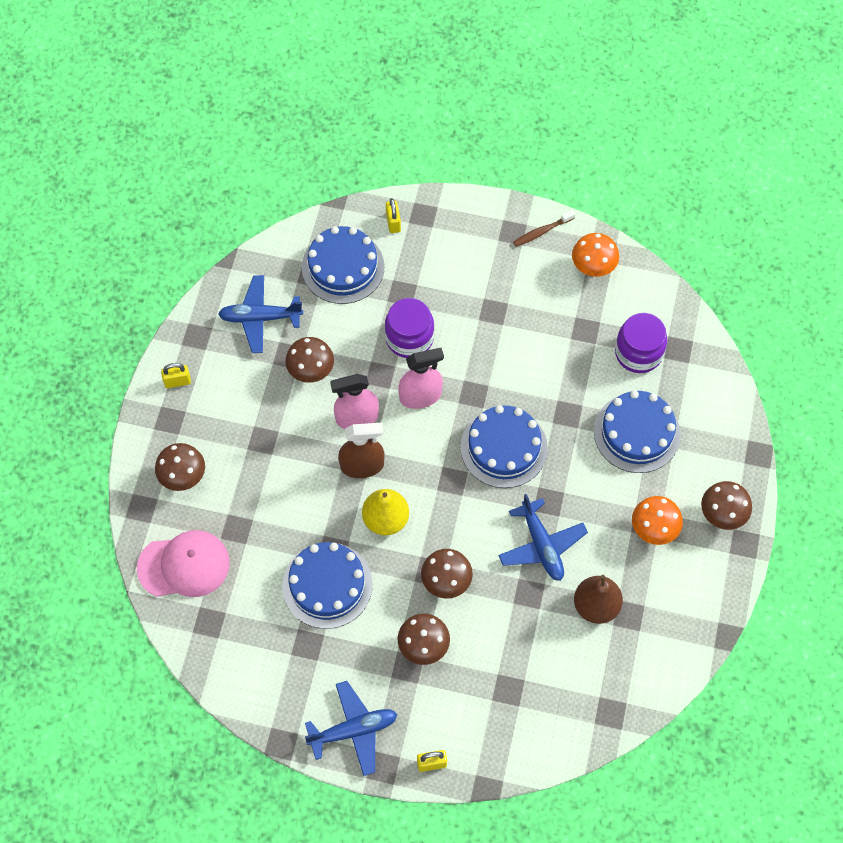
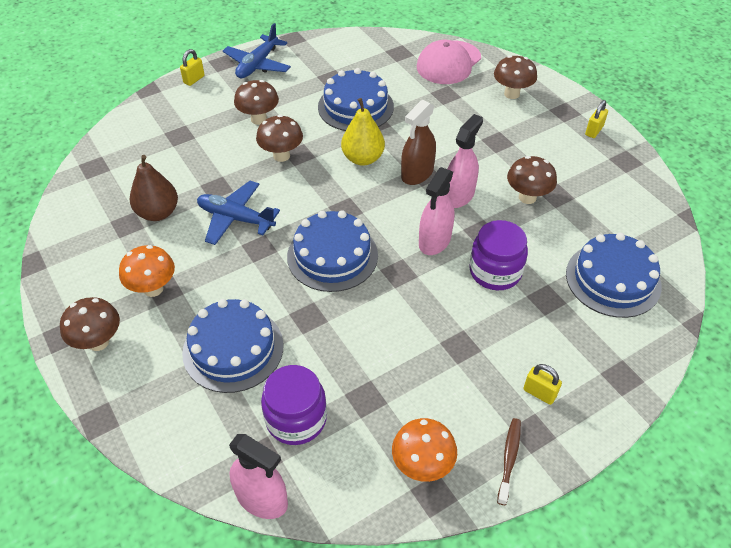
camera: 135 degrees right, 15 degrees down
blue plane [218,275,303,353] -> none
yellow padlock [386,198,401,233] -> yellow padlock moved to [523,364,562,405]
none -> pink spray bottle [229,434,288,519]

